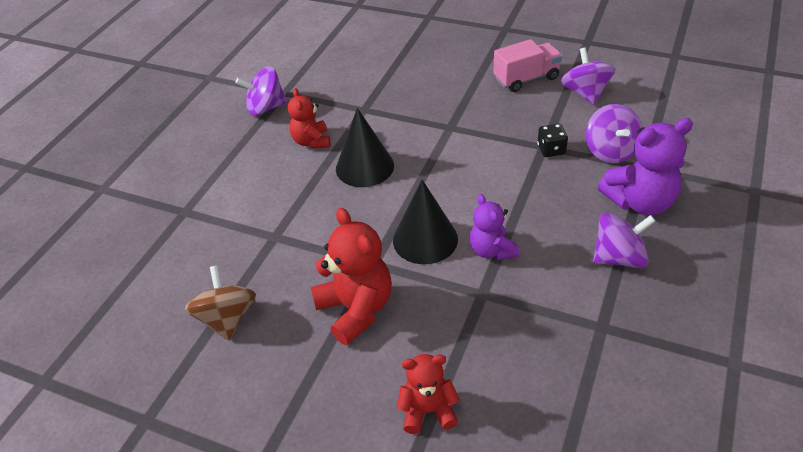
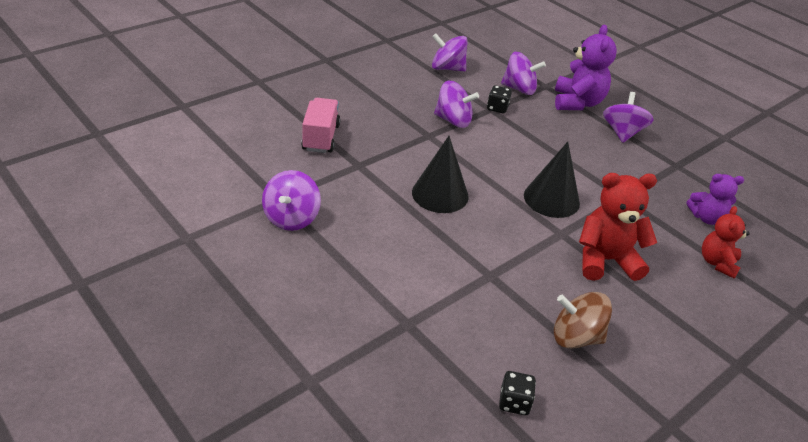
camera: 70 degrees left, 5 degrees down
red teddy bear [288,88,330,149] -> none
purple teddy bear [470,194,519,260] -> purple teddy bear moved to [686,174,744,225]
pink truck [493,39,562,92] -> pink truck moved to [301,98,341,153]
none -> purple spinning top [434,81,479,128]
none -> black dice [499,371,536,415]

